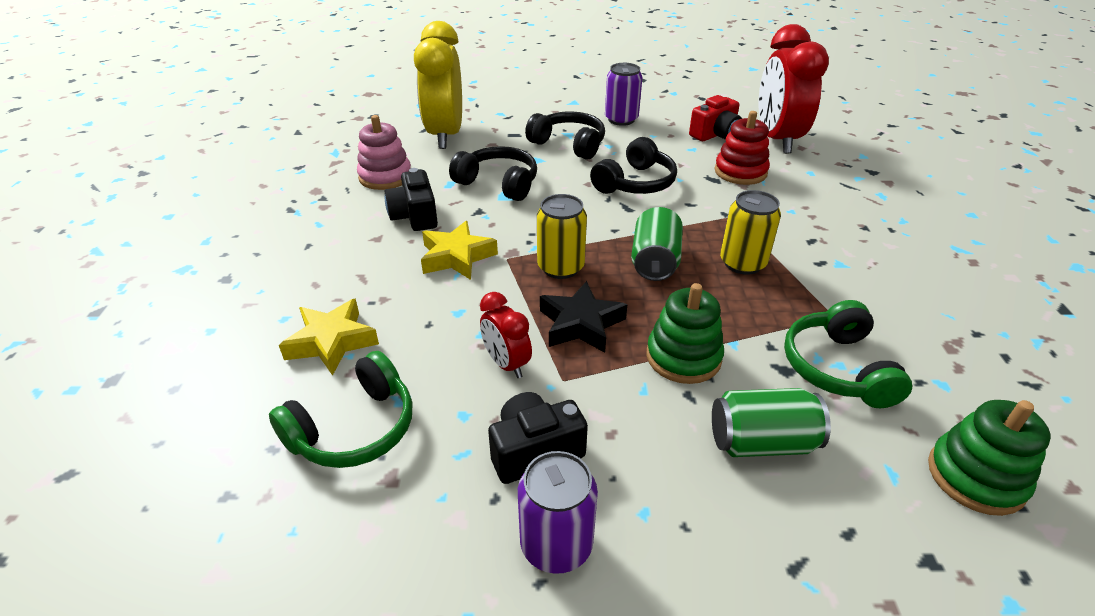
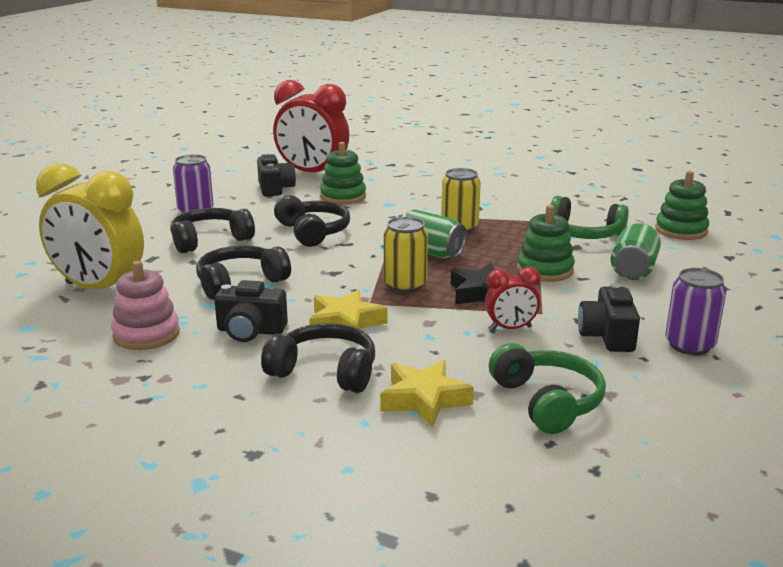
camera: 65 degrees left, 15 degrees down
red camera [689,95,742,141] -> black camera [257,154,296,196]
red stacking toy [715,111,770,185] -> green stacking toy [320,142,366,204]
none -> black headphones [261,323,375,393]

